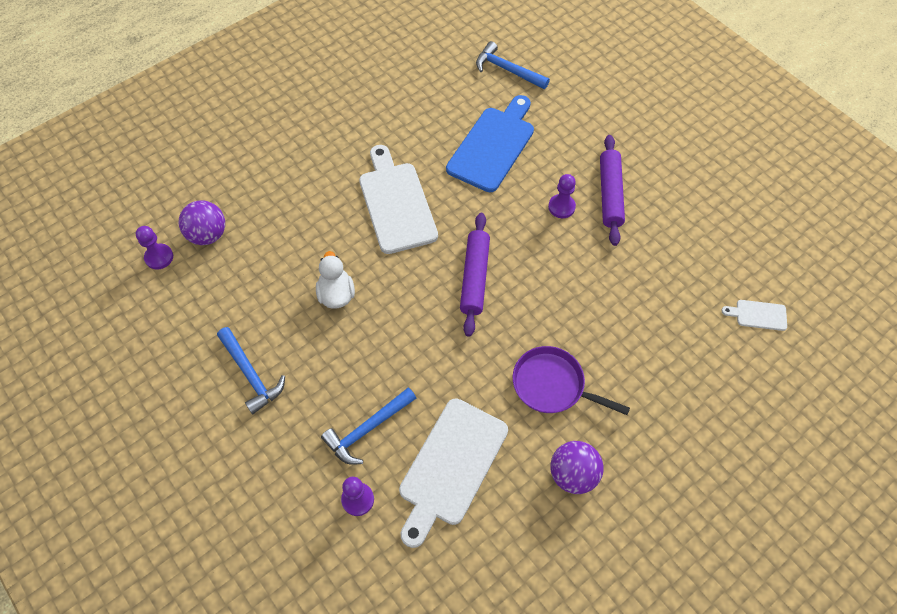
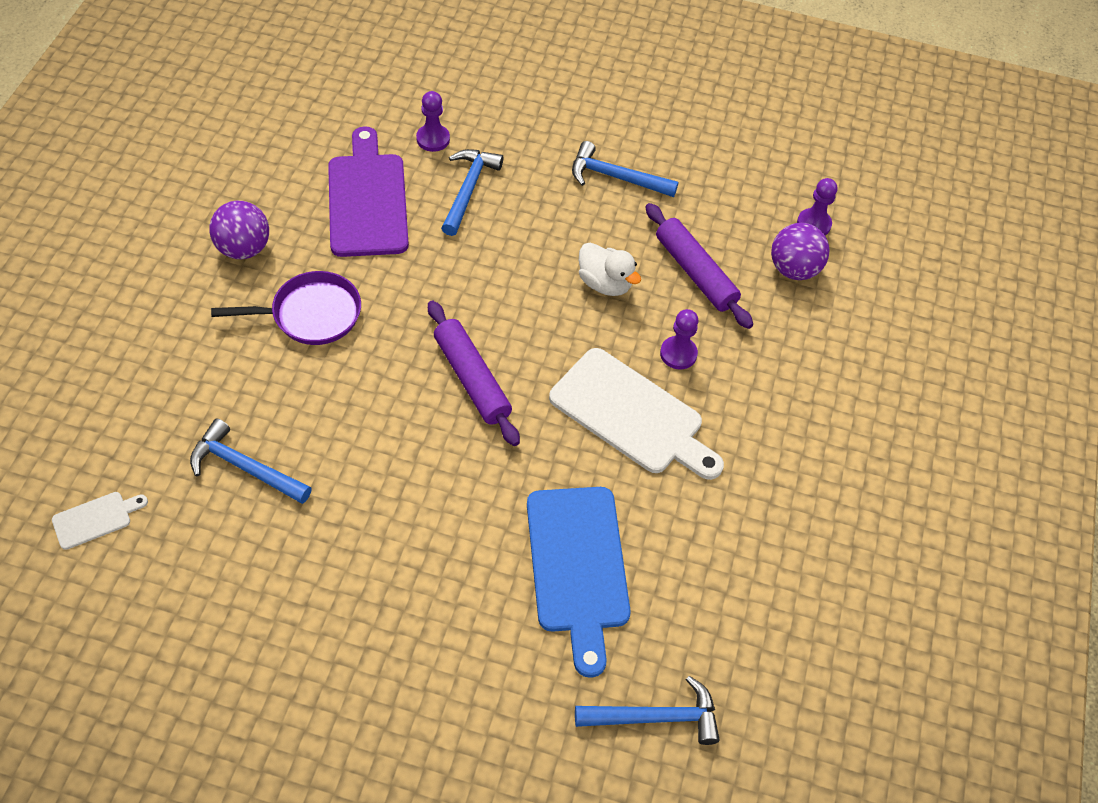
camera: 140 degrees right, 5 degrees down
white cutting board [399,398,508,548] -> purple cutting board [328,126,409,257]
purple pawn [548,174,576,218] -> purple pawn moved to [660,309,699,370]
purple rolling pin [600,135,625,246] -> purple rolling pin moved to [645,203,753,329]
none -> blue hammer [190,419,312,504]

